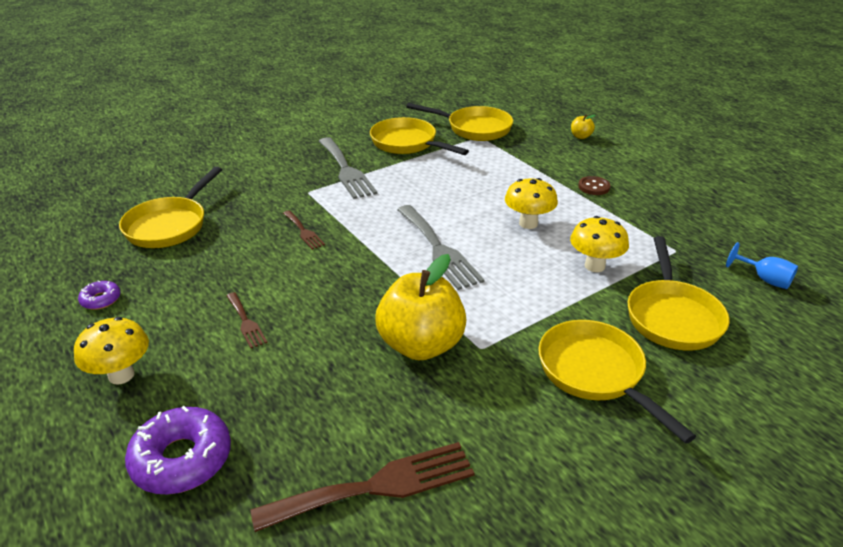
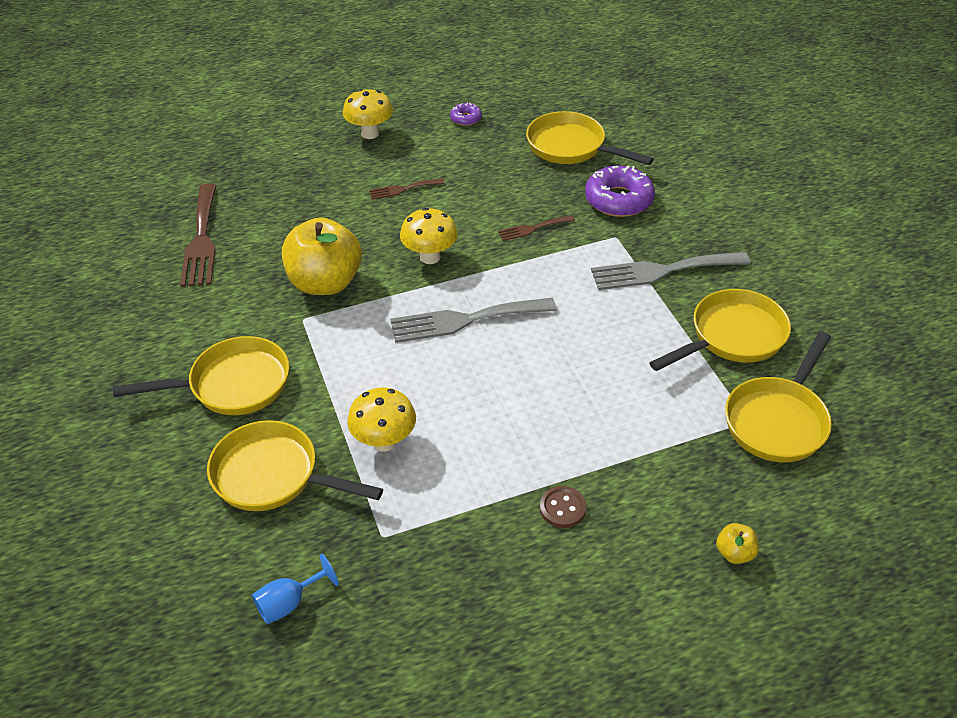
camera: 105 degrees right, 10 degrees up
purple donut [125,406,231,495] -> purple donut moved to [585,165,655,217]
yellow mushroom [505,178,558,229] -> yellow mushroom moved to [400,208,458,264]

